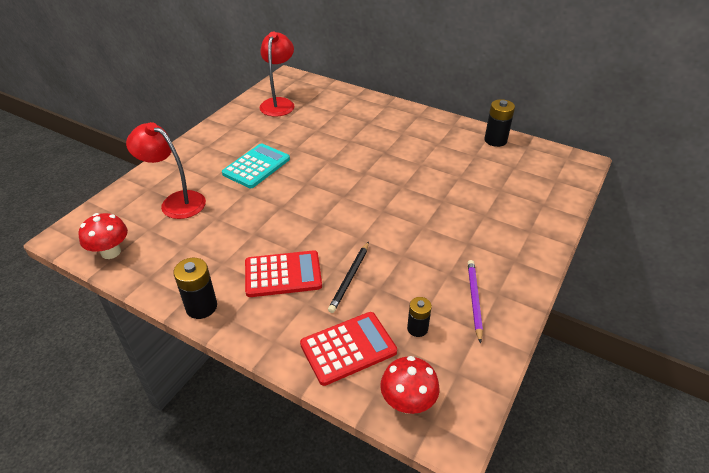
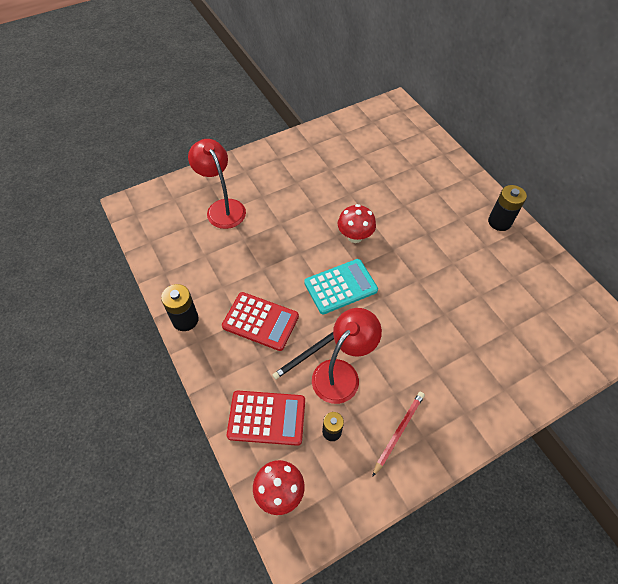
camera: 30 degrees right, 15 degrees up
red mushroom [79,213,128,259] -> red mushroom moved to [338,204,376,243]
turquoise calculator [222,143,290,188] -> turquoise calculator moved to [304,259,378,314]
red lamp [260,32,294,117] -> red lamp moved to [312,308,382,404]
purple pencil [468,260,483,343] -> red pencil [372,392,425,477]
black battery [485,99,515,147] -> black battery moved to [488,185,527,231]

